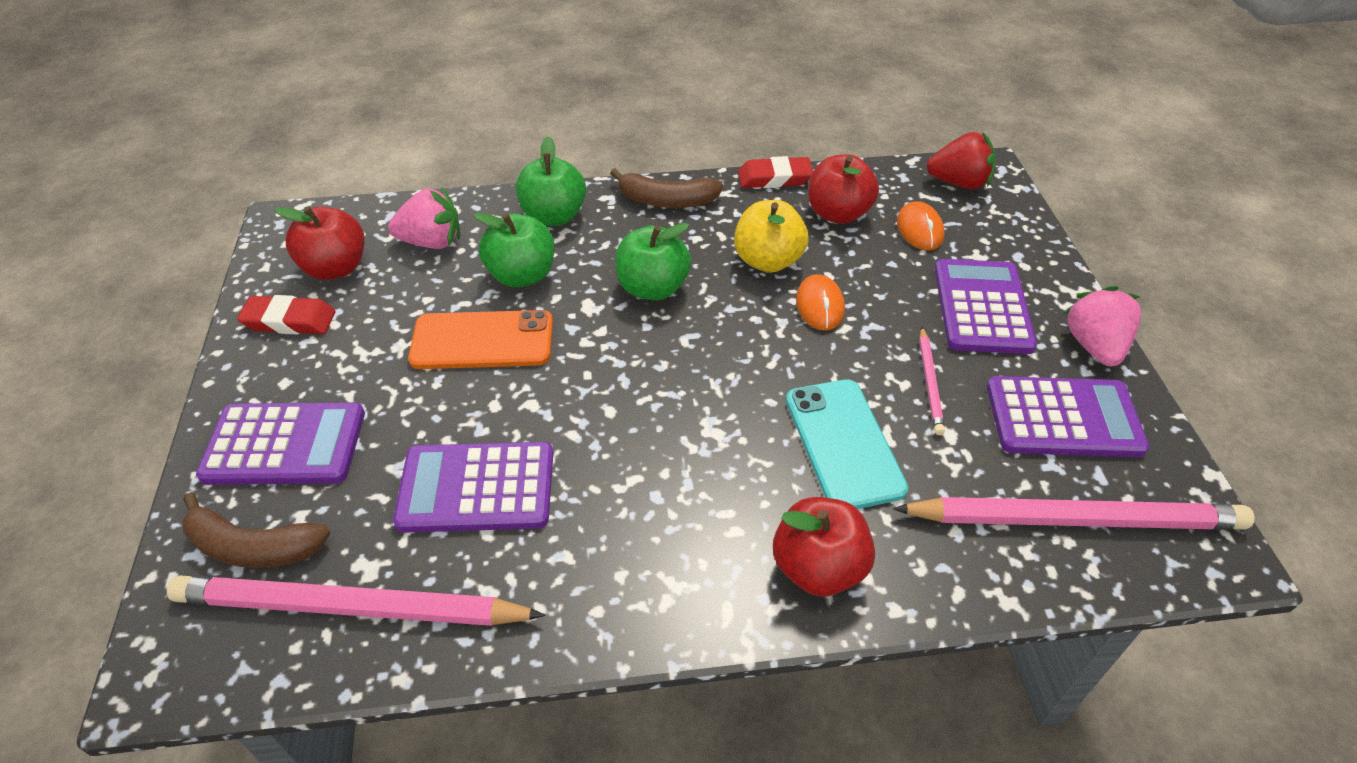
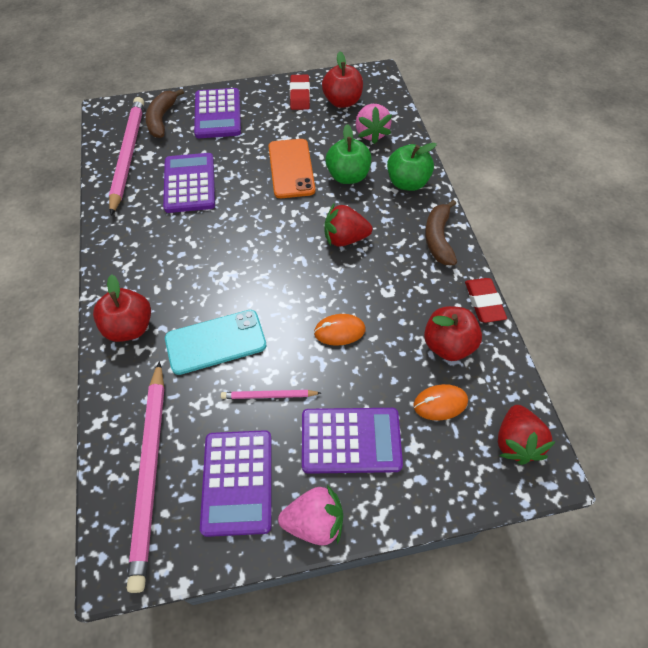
camera: 85 degrees right, 10 degrees up
green apple [615,223,691,300] -> red strawberry [324,204,372,247]
yellow apple [734,200,809,273] -> none

